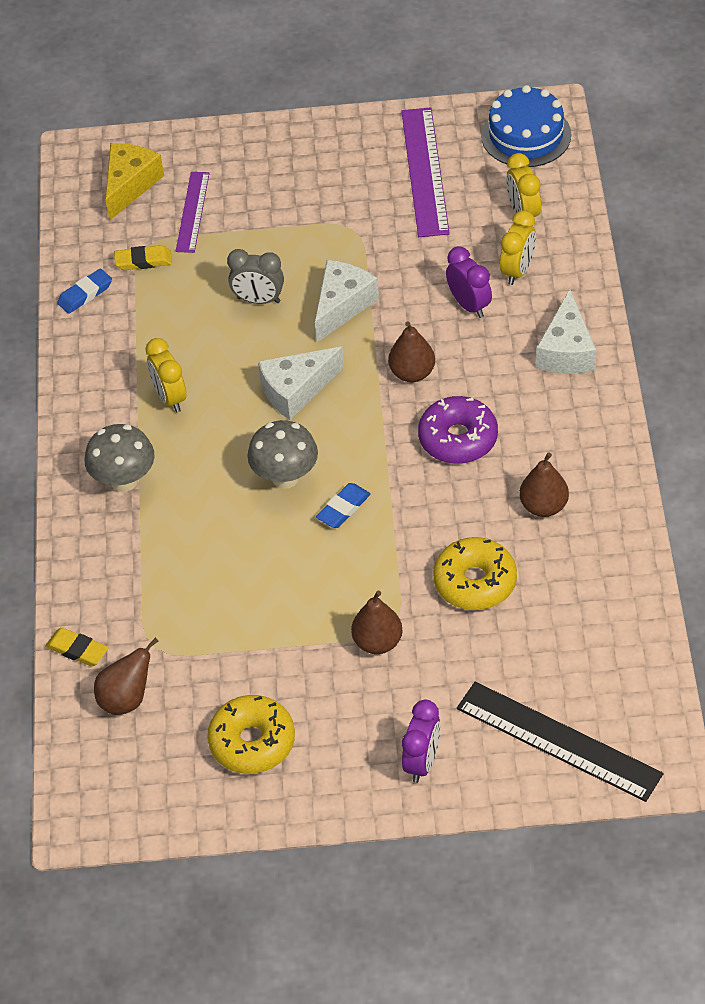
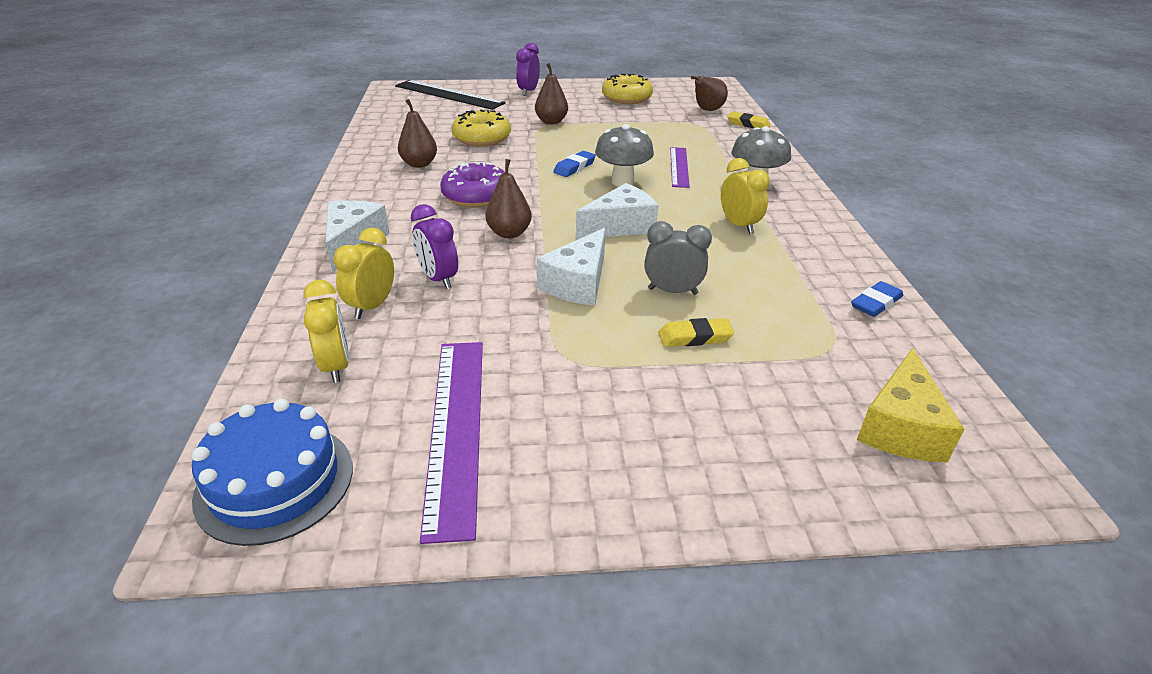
camera: 175 degrees right, 15 degrees down
yellow eraser [114,245,172,270] -> yellow eraser moved to [659,318,734,347]
purple ruler [176,172,210,253] -> purple ruler moved to [670,147,690,188]

